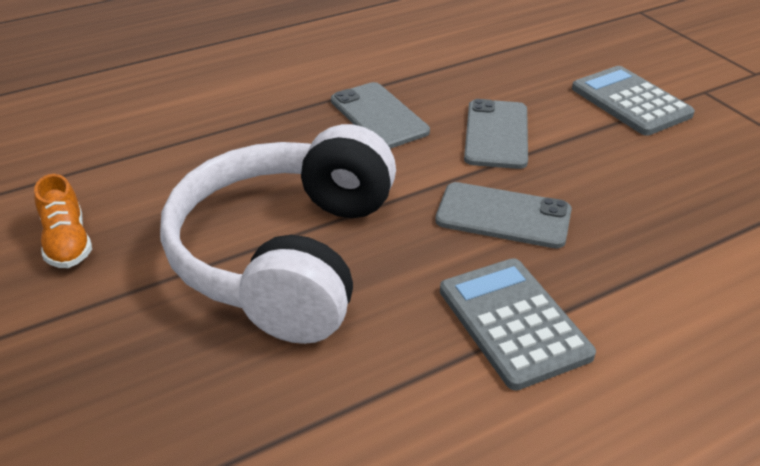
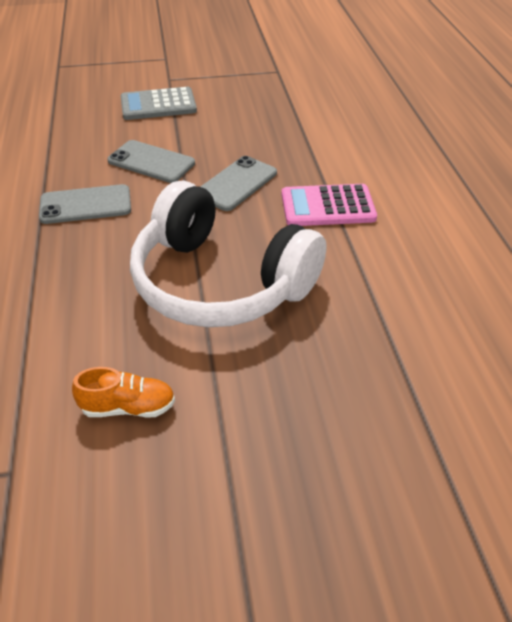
camera: 70 degrees left, 5 degrees up
grey calculator [440,258,596,391] -> pink calculator [282,184,377,226]

